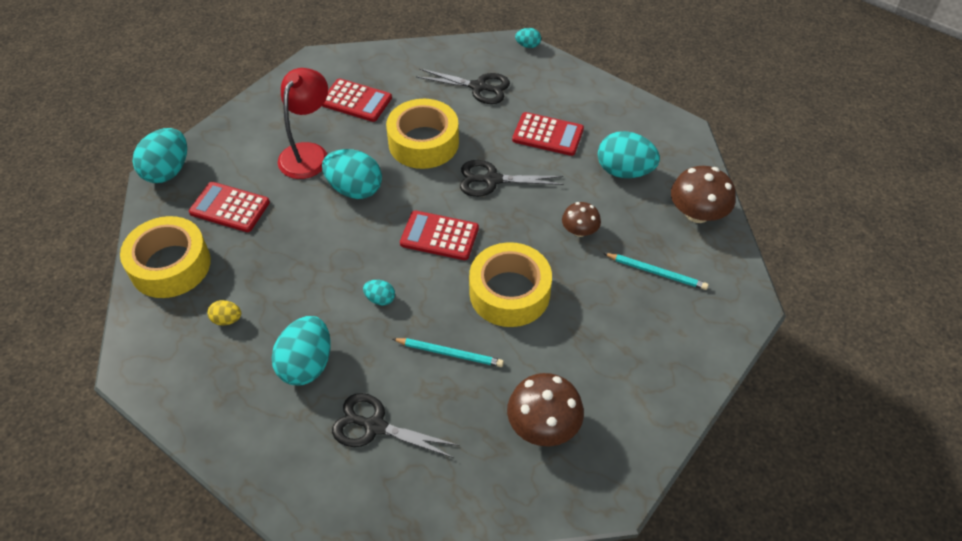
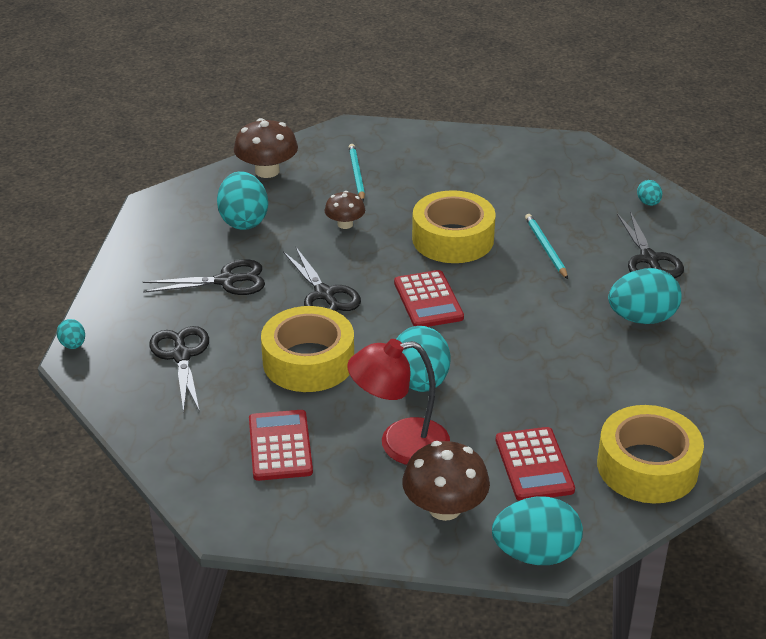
camera: 120 degrees left, 15 degrees down
yellow egg [208,300,241,325] -> none
turquoise egg [363,280,395,306] -> turquoise egg moved to [637,180,662,206]
brown mushroom [507,373,584,446] -> brown mushroom moved to [402,441,490,521]
red calculator [512,112,584,156] -> black scissors [143,259,265,295]

